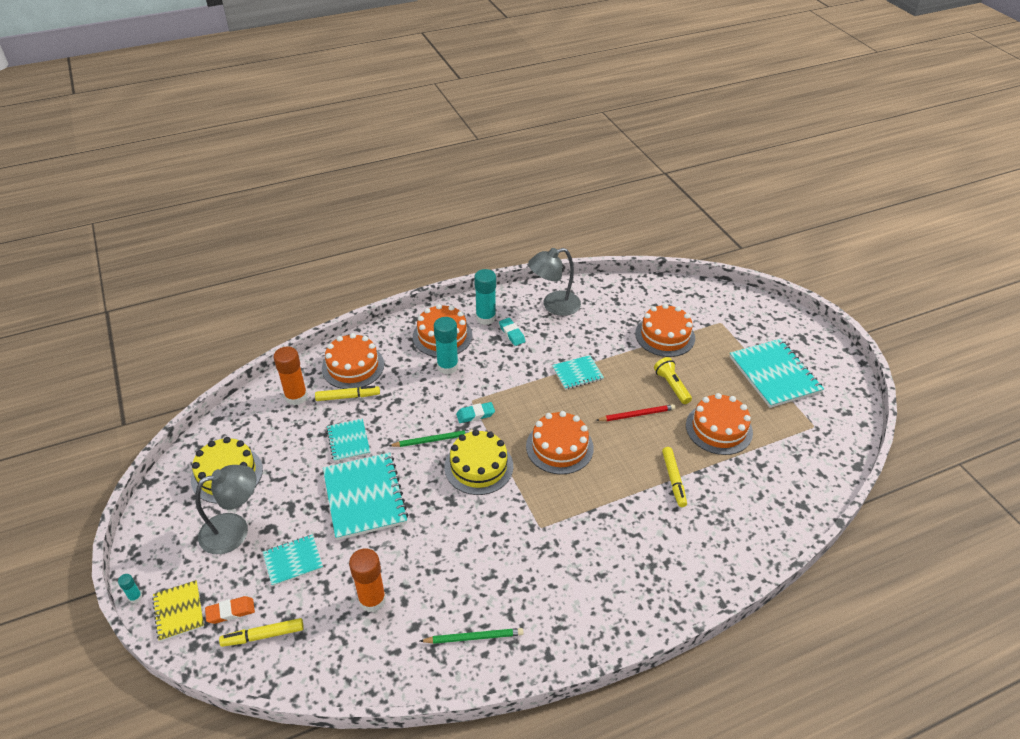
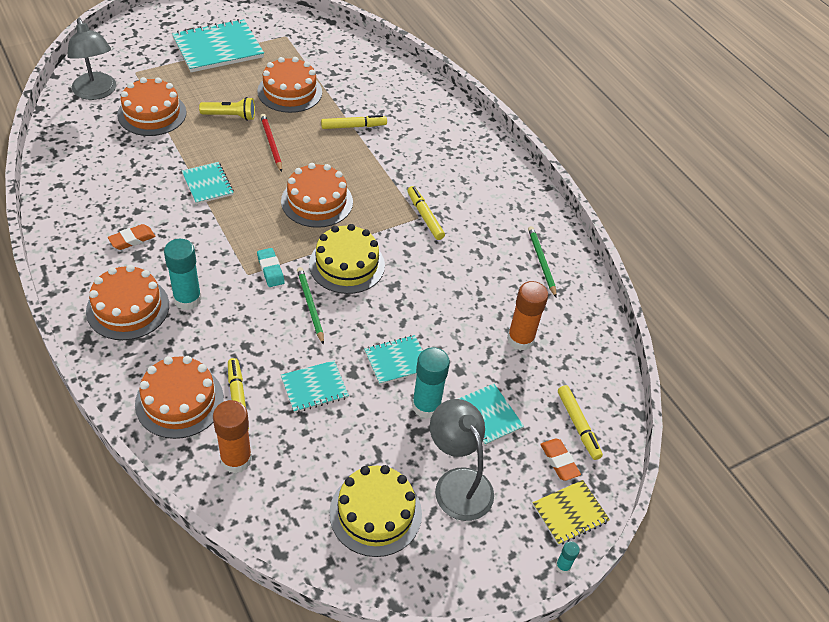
camera: 100 degrees left, 5 degrees up
turquoise notebook [323,453,408,540] -> turquoise notebook [364,335,423,385], size x0.55
turquoise glue stick [474,269,496,325] -> turquoise glue stick moved to [412,347,450,419]
turquoise eraser [499,318,526,346] -> orange eraser [108,224,156,250]
grey lamp [528,248,581,316] -> grey lamp moved to [67,18,116,100]
yellow flashlight [654,357,692,404] -> yellow flashlight turned 150 degrees counterclockwise [199,97,255,121]
none -> yellow marker [407,186,445,240]

